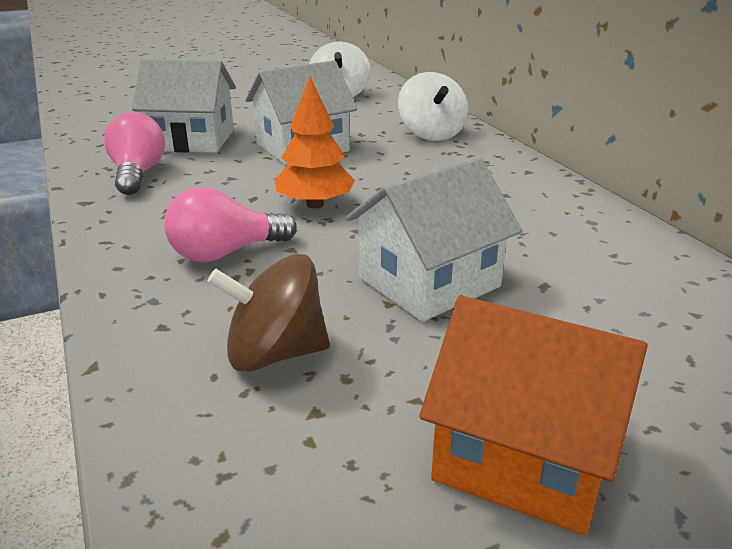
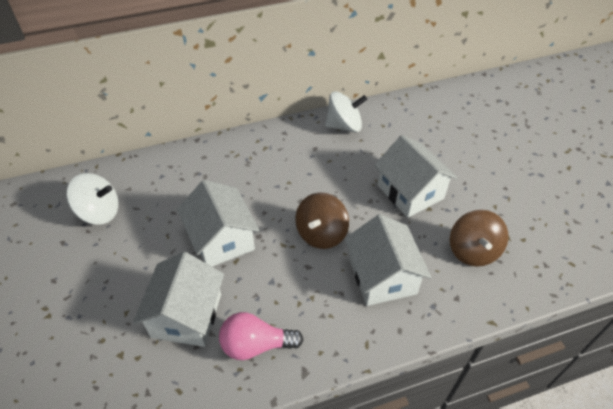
camera: 85 degrees left, 20 degrees up
pink light bulb [164,187,297,262] -> white house [345,214,431,306]
orange tree [275,76,355,209] -> brown spinning top [296,193,349,249]
white spinning top [398,72,468,141] -> white spinning top moved to [325,91,367,132]
orange house [419,296,648,535] -> none

